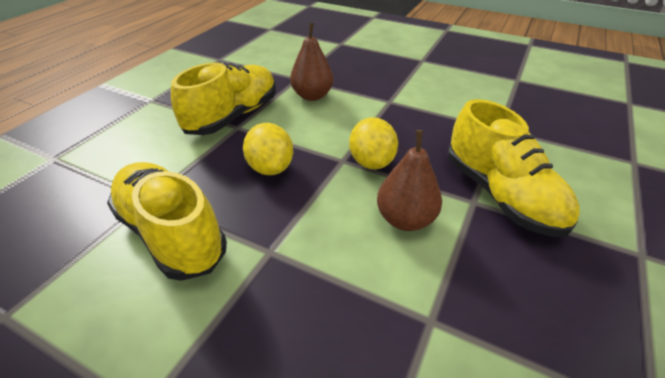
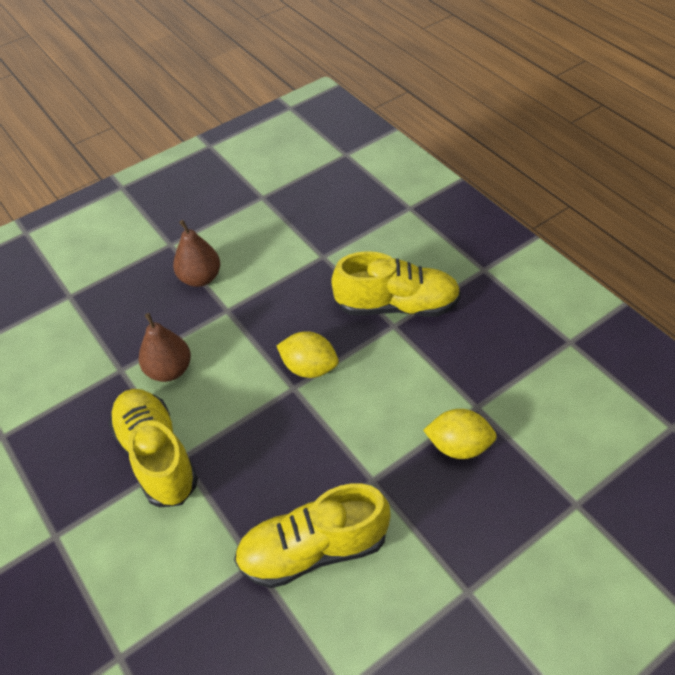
camera: 60 degrees left, 10 degrees up
yellow lemon [243,123,293,175] -> yellow lemon moved to [423,409,497,459]
brown pear [377,130,442,231] -> brown pear moved to [173,220,220,287]

